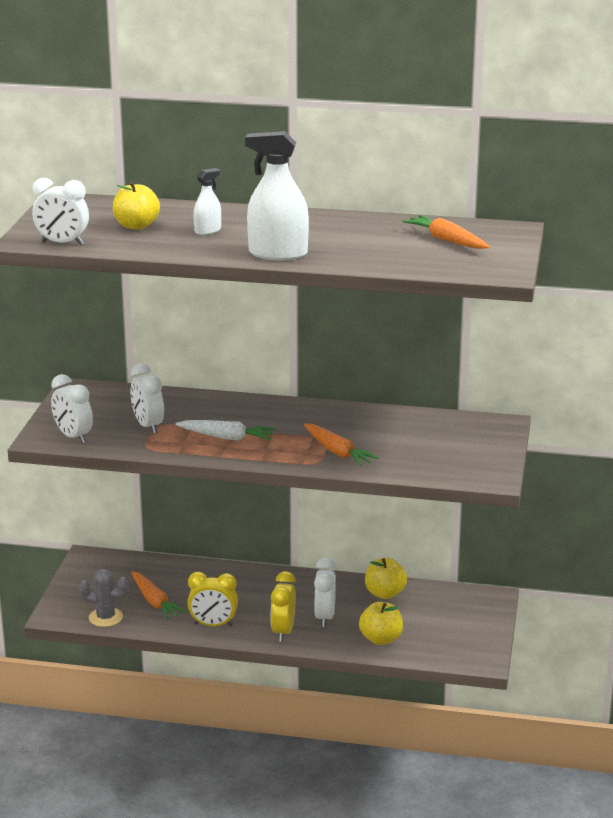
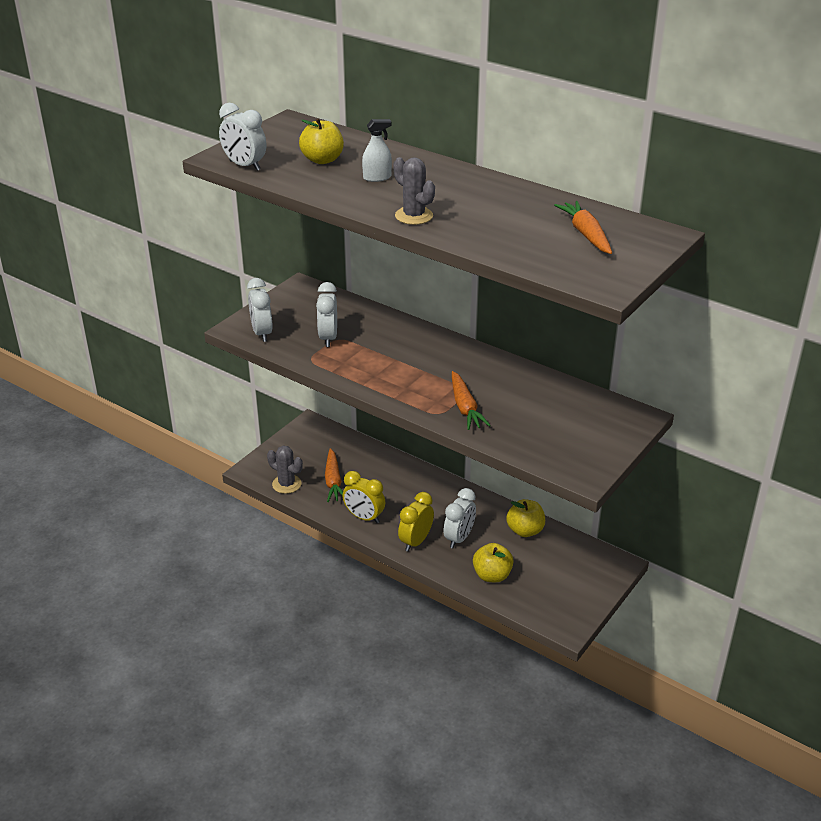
camera: 25 degrees right, 10 degrees up
white carrot [175,420,276,441] -> none
white spray bottle [245,131,309,260] -> grey cactus [394,157,435,225]

